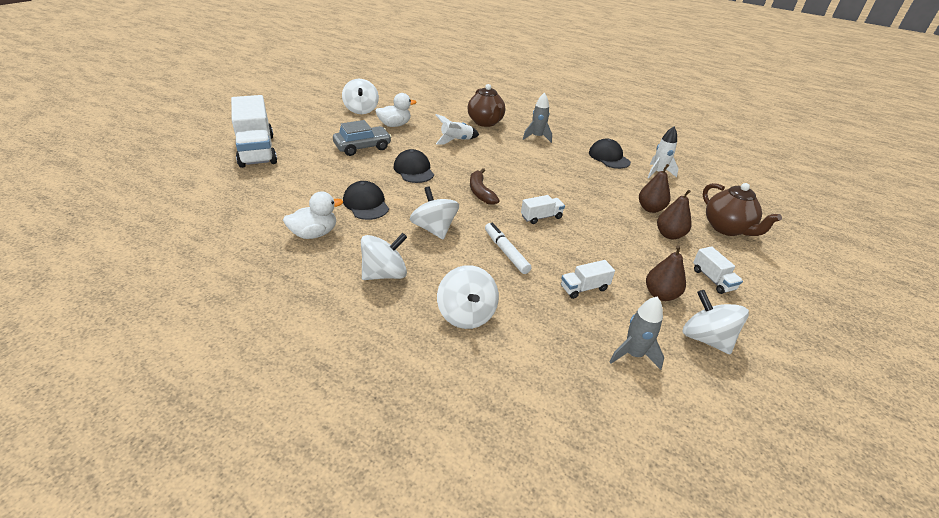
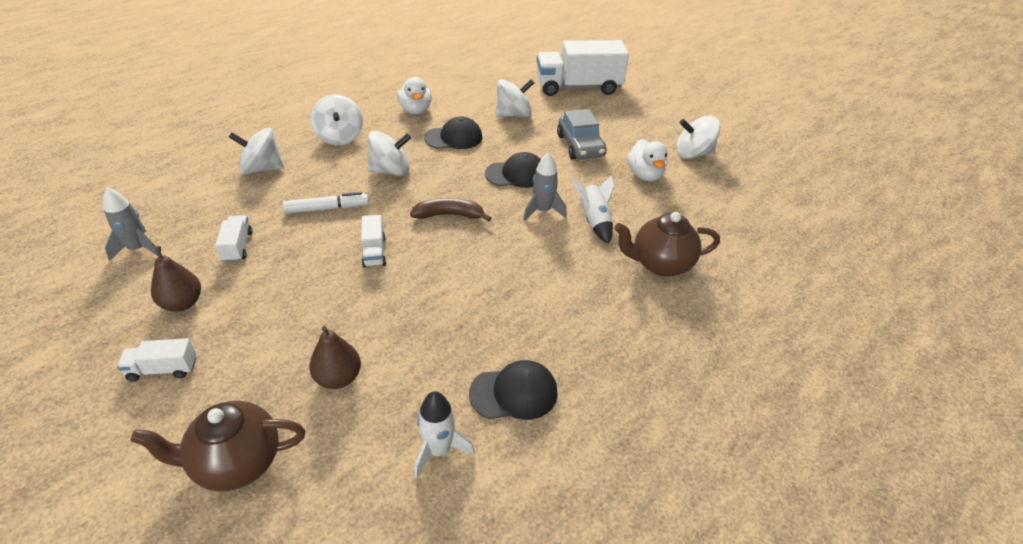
camera: 105 degrees right, 5 degrees up
grey rocket [523,92,552,143] -> grey rocket moved to [523,153,567,221]
brown pear [657,190,692,239] -> none
white spinning top [683,290,749,354] -> white spinning top moved to [495,79,534,117]

